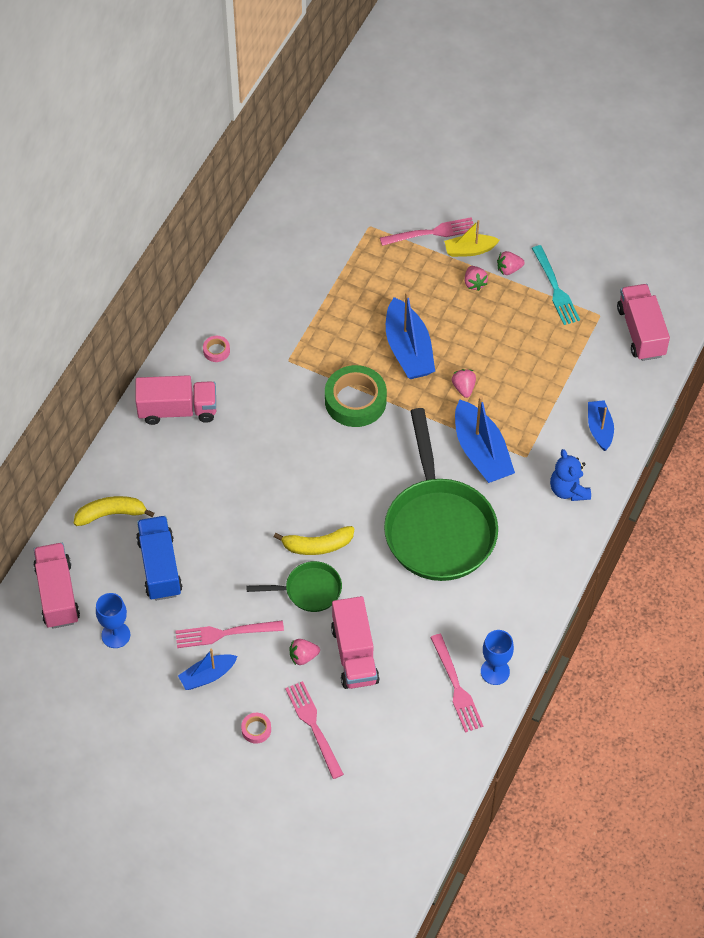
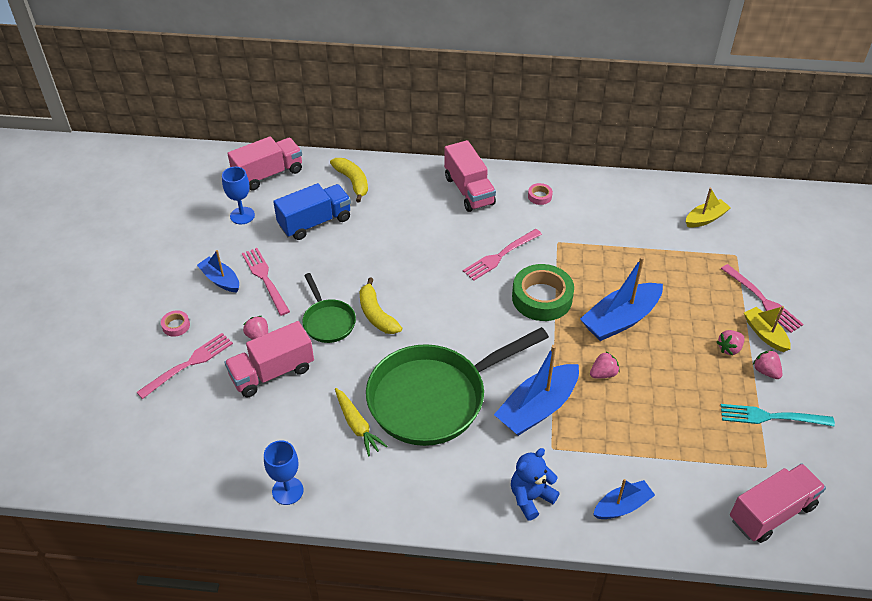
camera: 70 degrees right, 10 degrees down
pink fork [430,634,483,733] -> pink fork moved to [463,229,542,281]
turquoise fork [532,245,580,325] -> turquoise fork turned 45 degrees clockwise [721,404,835,426]
none -> yellow carrot [335,388,387,456]
none -> yellow boat [686,188,731,228]

